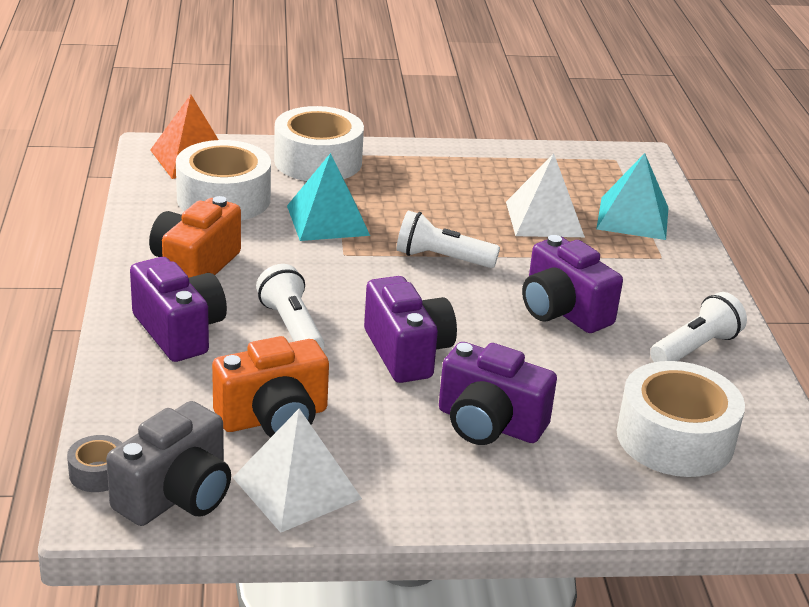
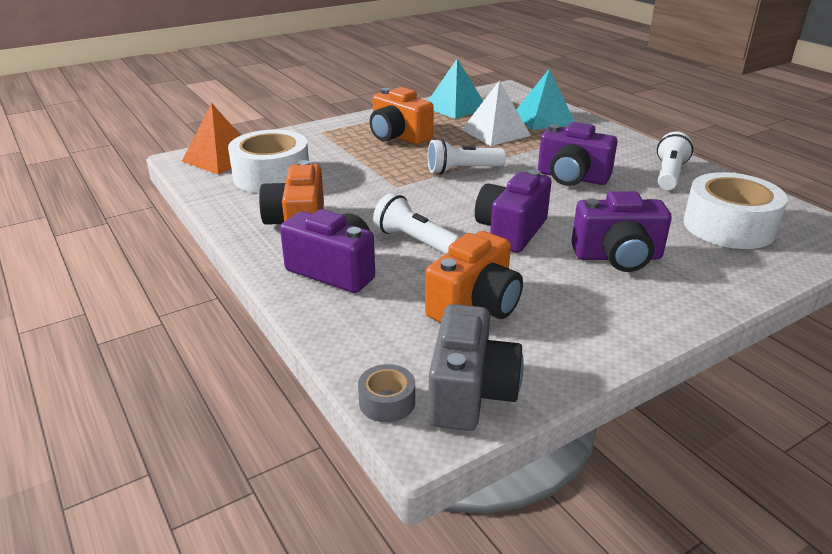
camera: 25 degrees left, 0 degrees up
white pyramid [232,409,362,533] -> none
white tape [274,106,364,181] -> none
turquoise pyramid [287,153,370,241] -> turquoise pyramid moved to [428,59,483,119]
purple camera [364,276,457,383] -> purple camera turned 105 degrees counterclockwise [475,169,552,253]
none -> orange camera [370,87,434,145]

